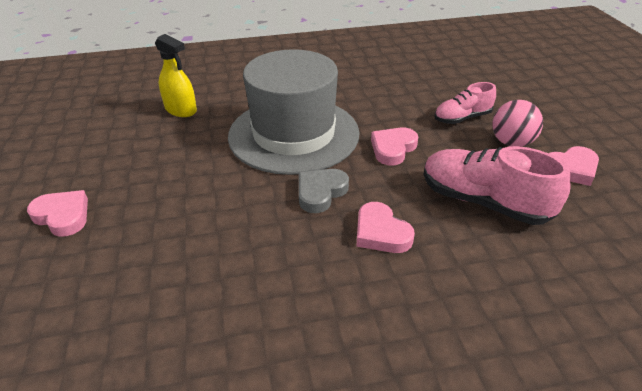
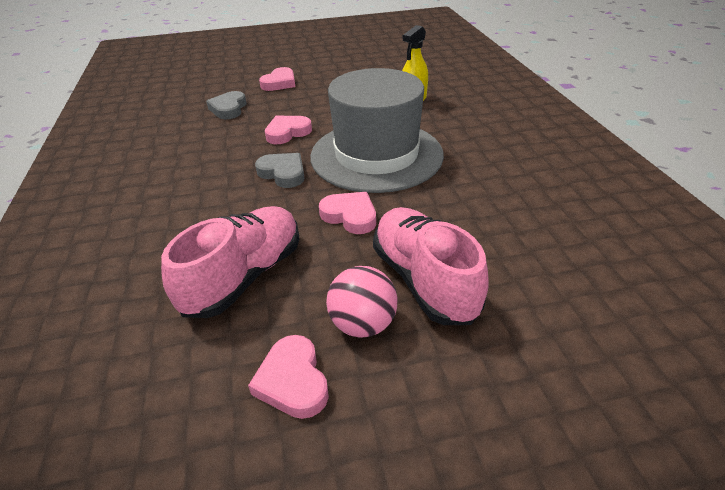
camera: 90 degrees right, 0 degrees up
pink heart [356,202,415,253] -> pink heart moved to [265,116,312,144]
pink shoe [434,82,496,124] -> pink shoe [373,207,489,325], size x1.66
none -> grey heart [206,91,246,119]

